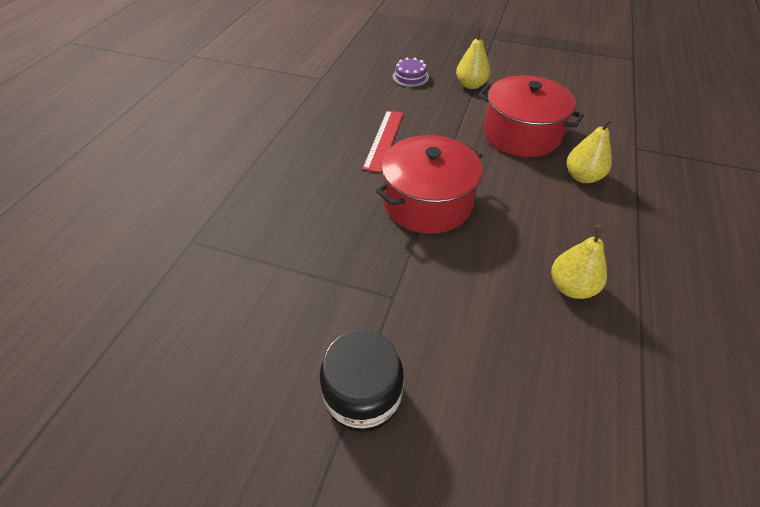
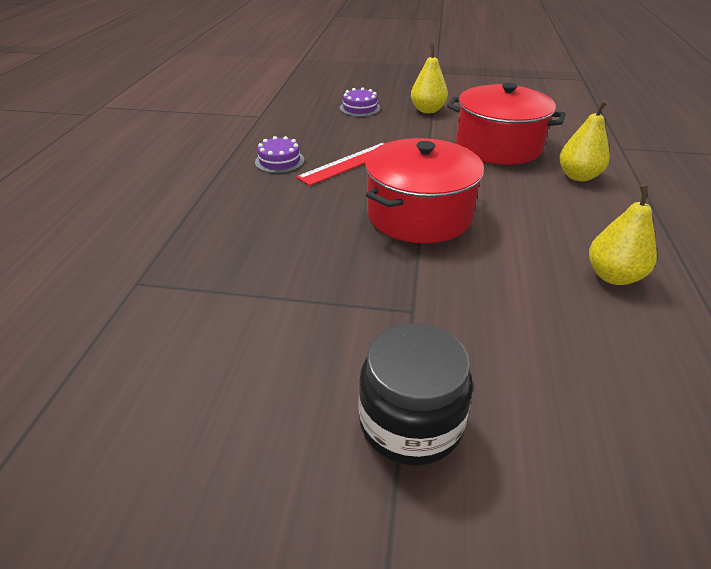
camera: 10 degrees left, 10 degrees down
red ruler [362,111,403,173] -> red ruler turned 45 degrees clockwise [296,142,385,186]
none -> purple cake [255,136,304,173]

